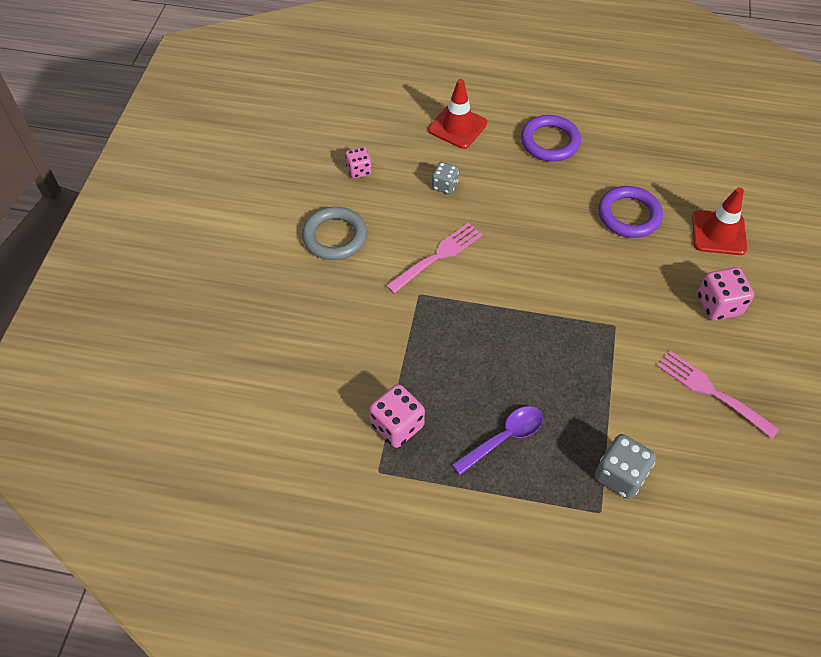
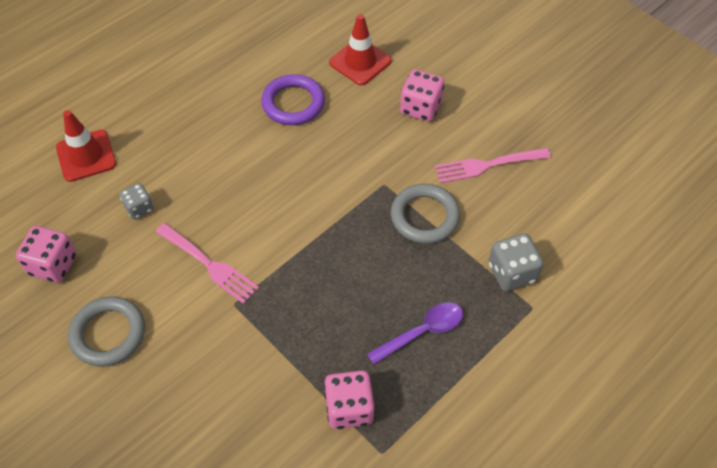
camera: 55 degrees left, 0 degrees up
pink dice [345,147,372,178] -> pink dice [16,226,77,283], size x1.57
pink fork [386,223,483,294] -> pink fork turned 135 degrees clockwise [156,223,259,304]
purple spoon [452,406,543,475] -> purple spoon turned 60 degrees clockwise [367,302,463,365]
purple ring [521,115,581,162] -> none
none -> grey ring [391,184,460,244]

